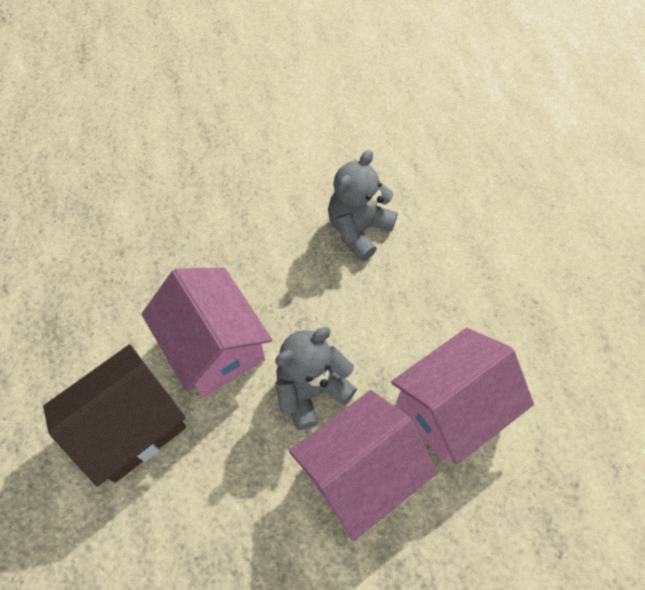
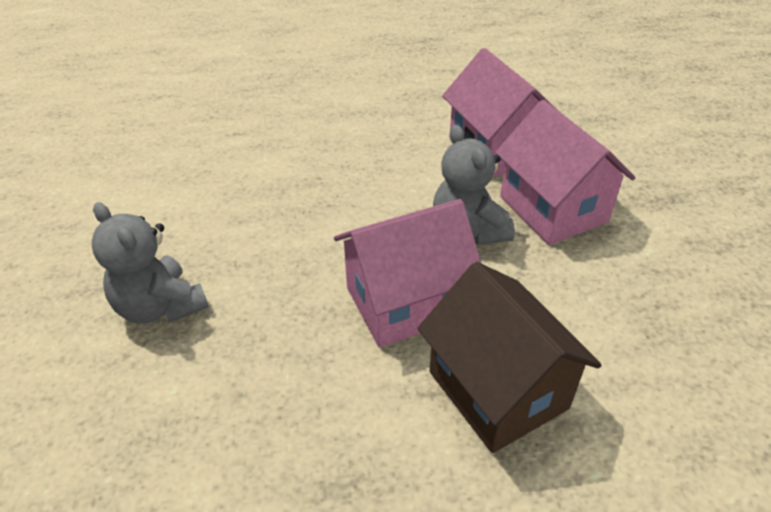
camera: 80 degrees left, 20 degrees down
grey teddy bear [328,150,398,261] -> grey teddy bear moved to [92,202,209,323]

